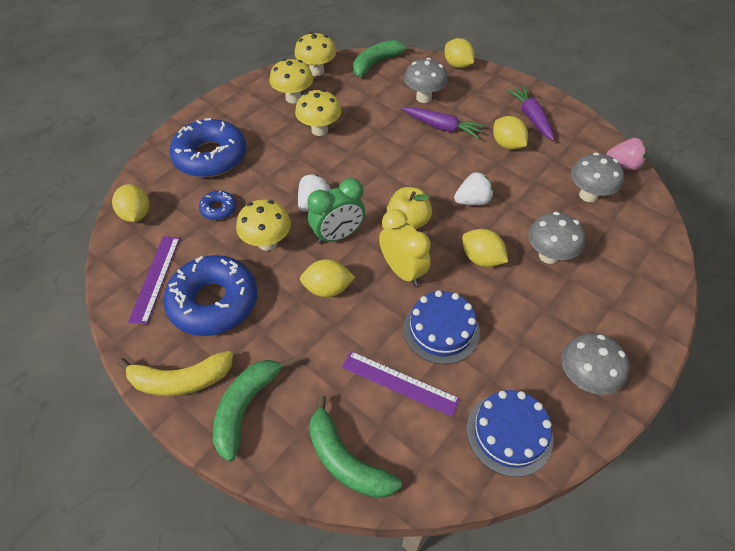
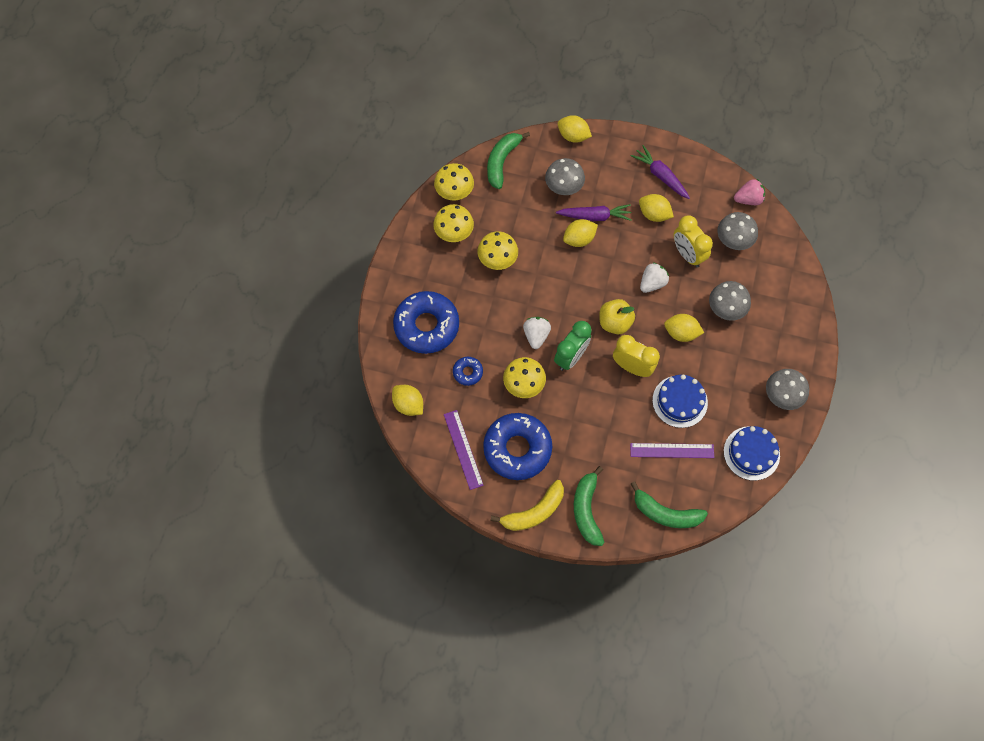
camera: 25 degrees left, 15 degrees up
yellow lemon [300,259,355,297] -> yellow lemon moved to [563,219,598,247]
none -> yellow clock [674,215,713,268]

